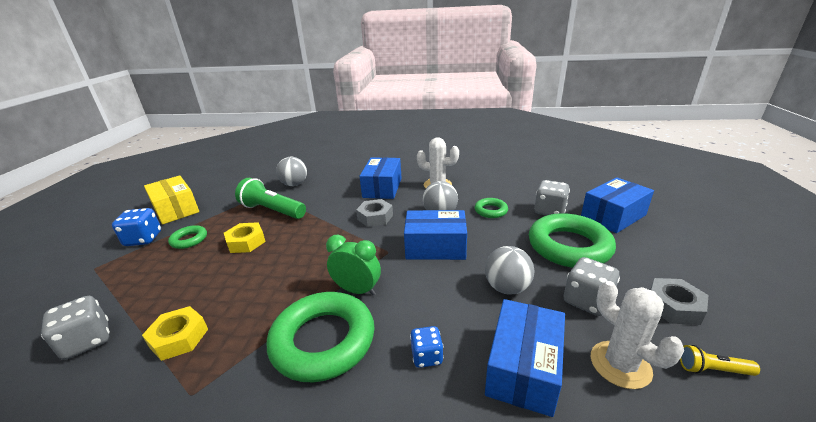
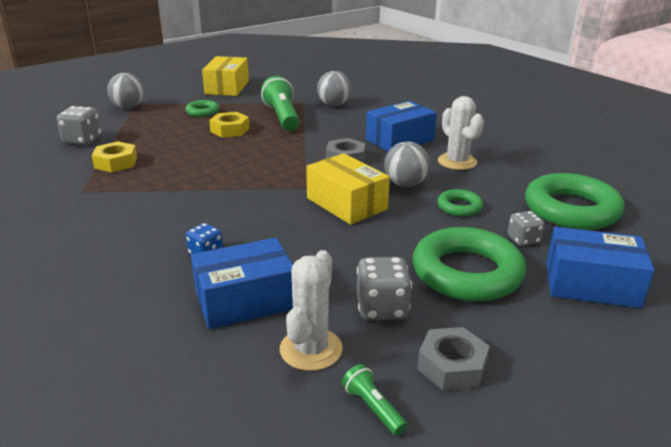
camera: 45 degrees right, 0 degrees up
blue dice [112,208,161,246] -> none
green ring [267,292,375,382] -> green ring moved to [525,173,624,230]
green clock [326,235,381,296] -> none
blue box [404,210,467,260] -> yellow box [306,153,390,225]
grey ball [485,246,535,295] -> grey ball moved to [107,73,144,109]
grey dice [534,180,570,215] -> grey dice [508,211,545,246], size x0.64
yellow flashlight [680,345,760,376] -> green flashlight [342,364,407,436]

